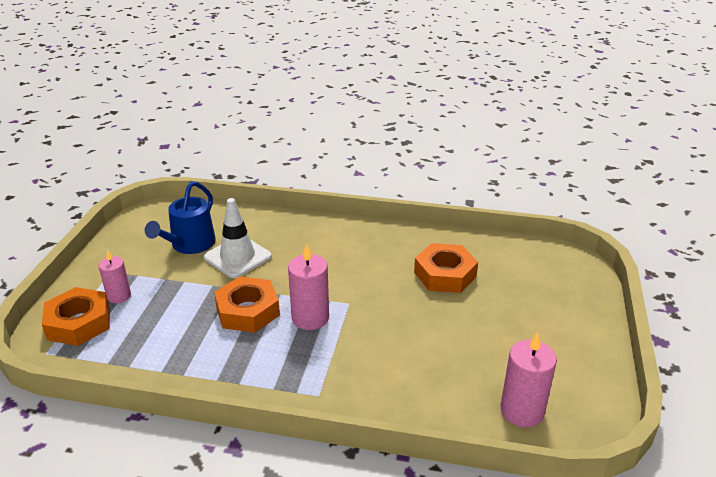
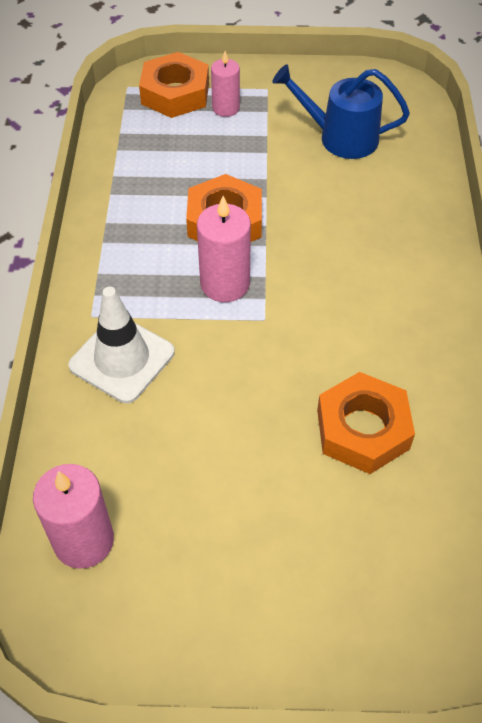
camera: 80 degrees right, 20 degrees up
white traffic cone [204,198,272,278] -> white traffic cone moved to [68,287,175,403]

